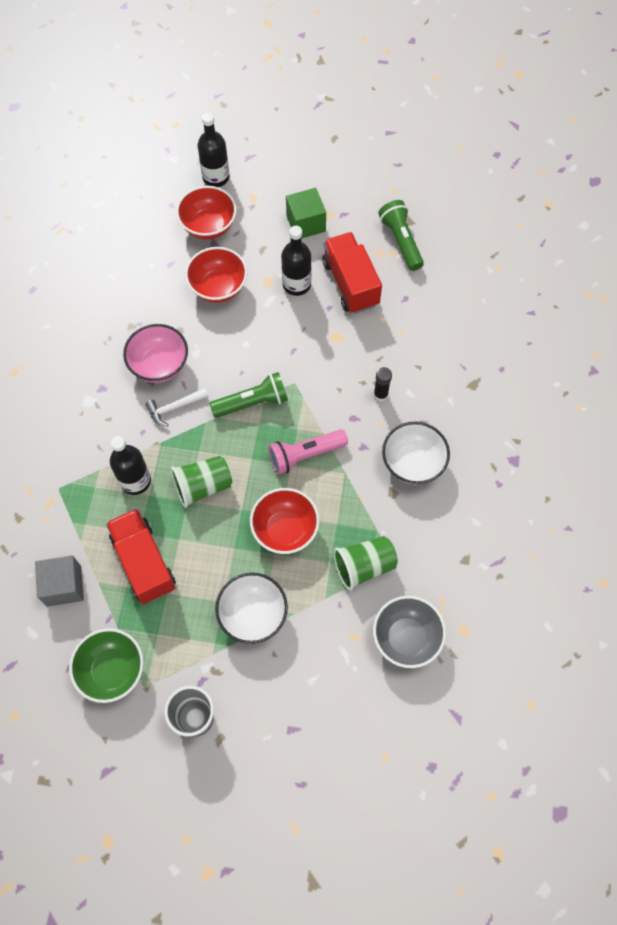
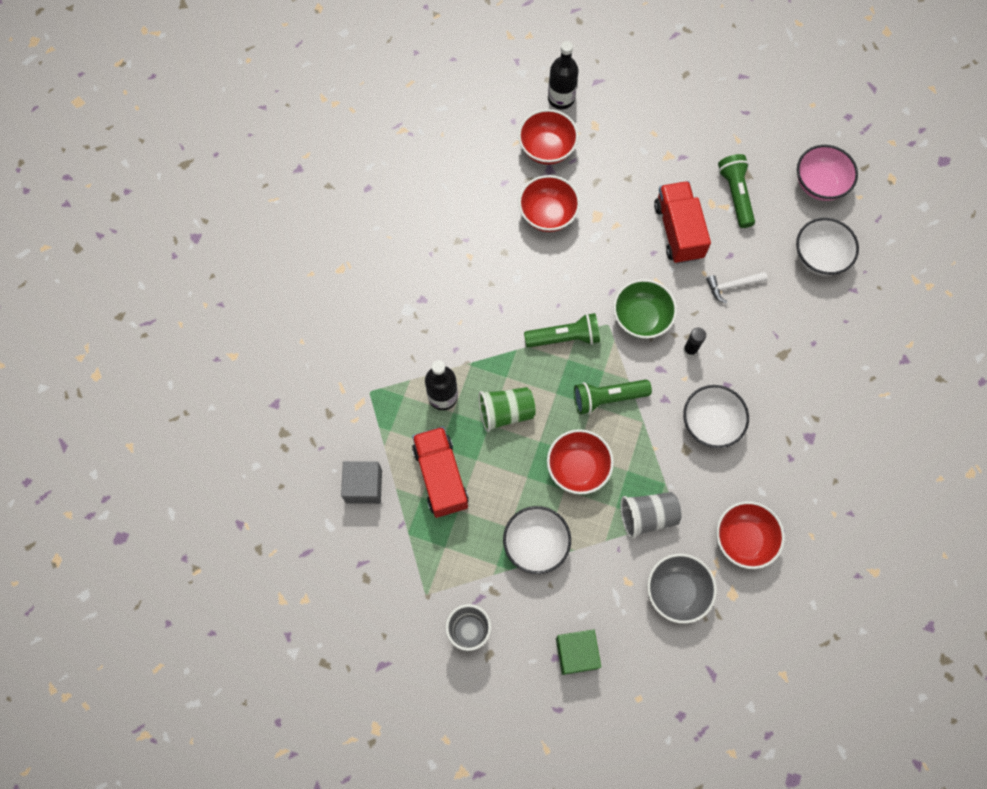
camera: 10 degrees right, 5 degrees up
green bowl [69,628,144,703] -> green bowl moved to [613,279,677,339]
pink bowl [123,324,188,383] -> pink bowl moved to [797,145,858,201]
white hammer [145,388,208,427] -> white hammer moved to [706,272,767,303]
pink flashlight [268,429,348,475] -> green flashlight [574,380,652,414]
black bottle [281,226,311,296] -> none
green cube [286,188,326,239] -> green cube moved to [556,629,601,675]
green cup [333,536,398,591] -> grey cup [620,492,682,539]
none -> red bowl [716,501,785,569]
none -> white bowl [796,218,859,276]

